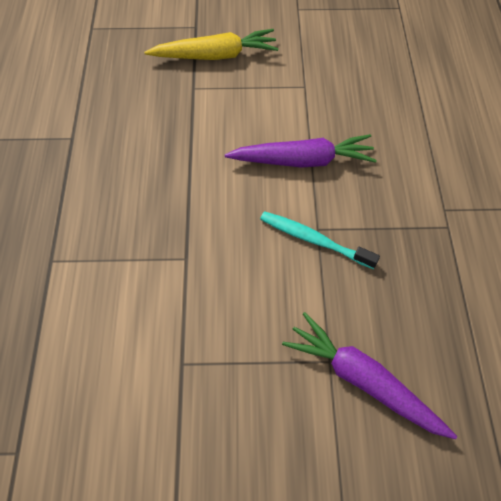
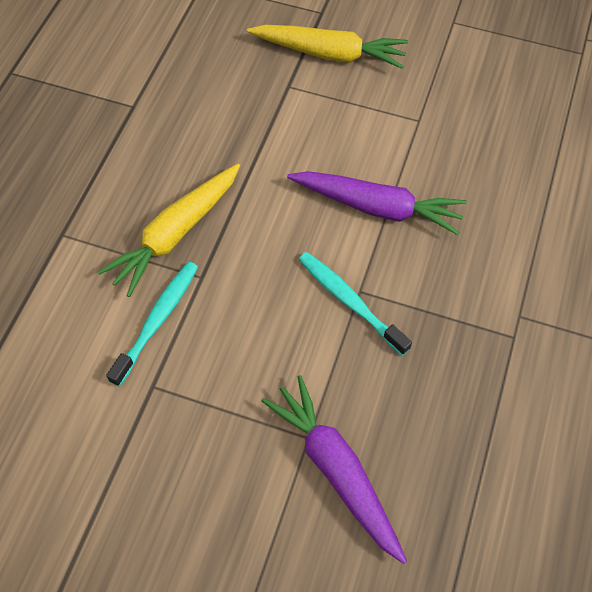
camera: 20 degrees right, 0 degrees up
none -> yellow carrot [98,164,240,297]
none -> turquoise toothbrush [106,261,198,386]

